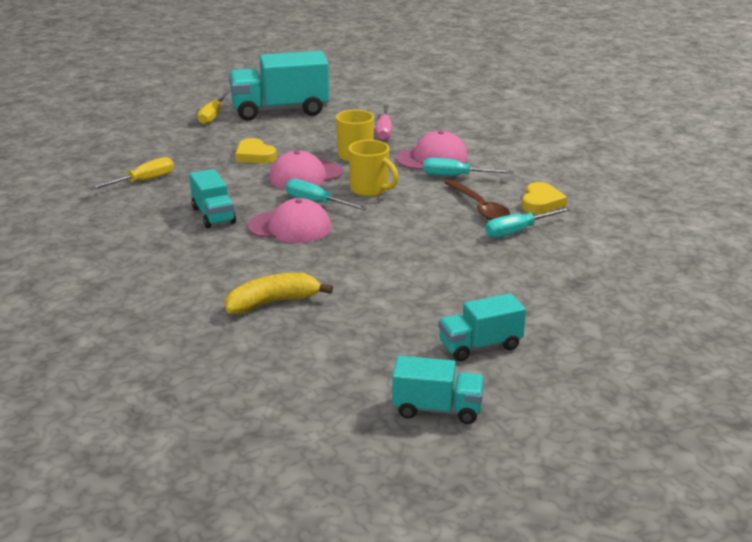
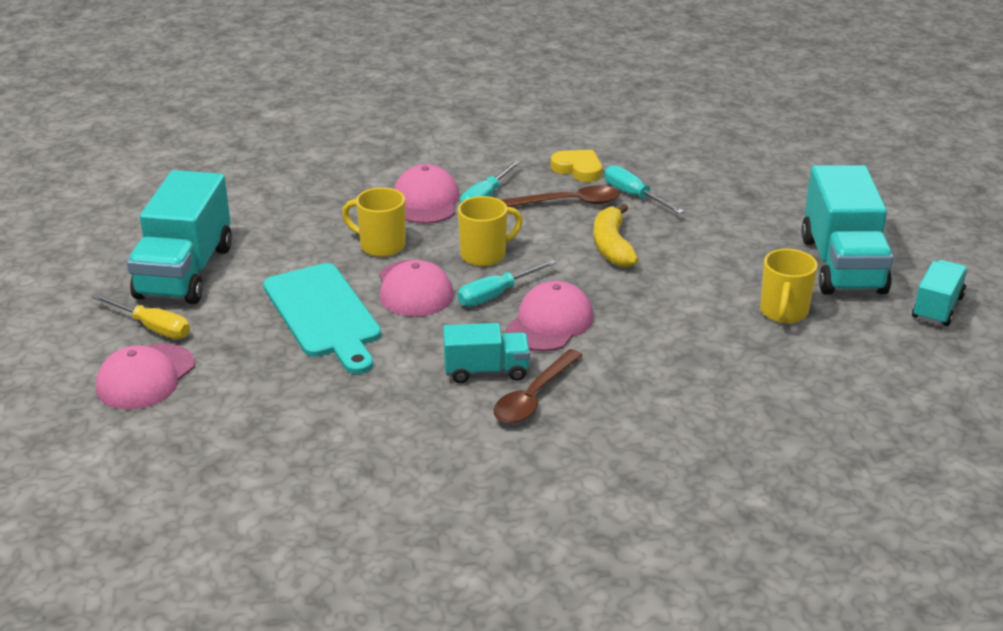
camera: 70 degrees left, 5 degrees up
yellow screwdriver [89,157,174,190] -> none
yellow banana [225,273,333,314] -> yellow banana moved to [593,204,638,267]
yellow heart [235,138,277,163] -> turquoise cutting board [263,263,381,374]
pink screwdriver [376,105,392,141] -> none
turquoise truck [438,293,526,361] -> turquoise truck [801,165,894,295], size x1.83
turquoise screwdriver [485,207,571,238] -> turquoise screwdriver turned 150 degrees clockwise [605,165,684,214]
none -> pink cap [96,344,195,410]
none -> brown spoon [494,349,583,423]
none -> yellow mug [760,249,818,324]

